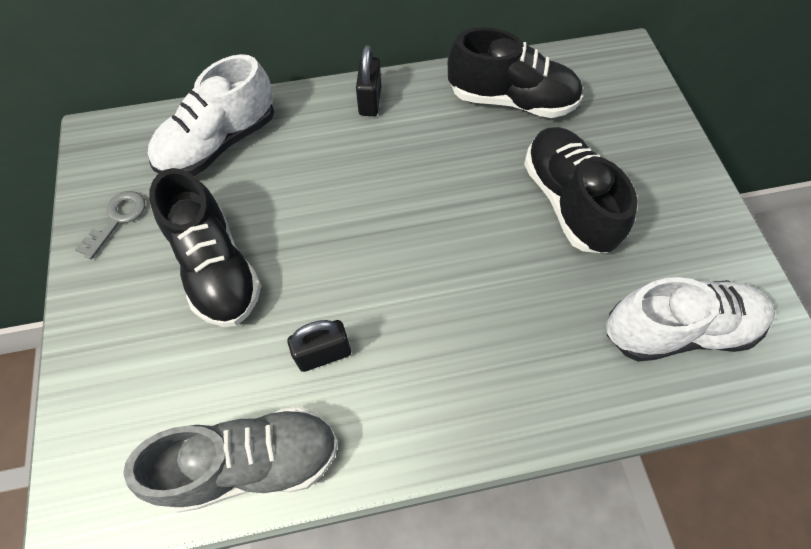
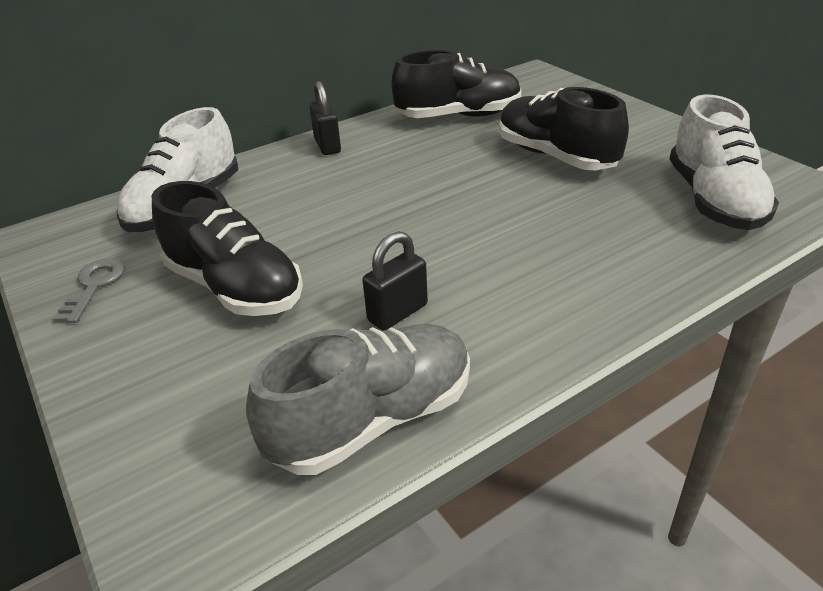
camera: 20 degrees left, 25 degrees down
white shoe [606,277,775,362] -> white shoe turned 120 degrees clockwise [669,94,779,230]

